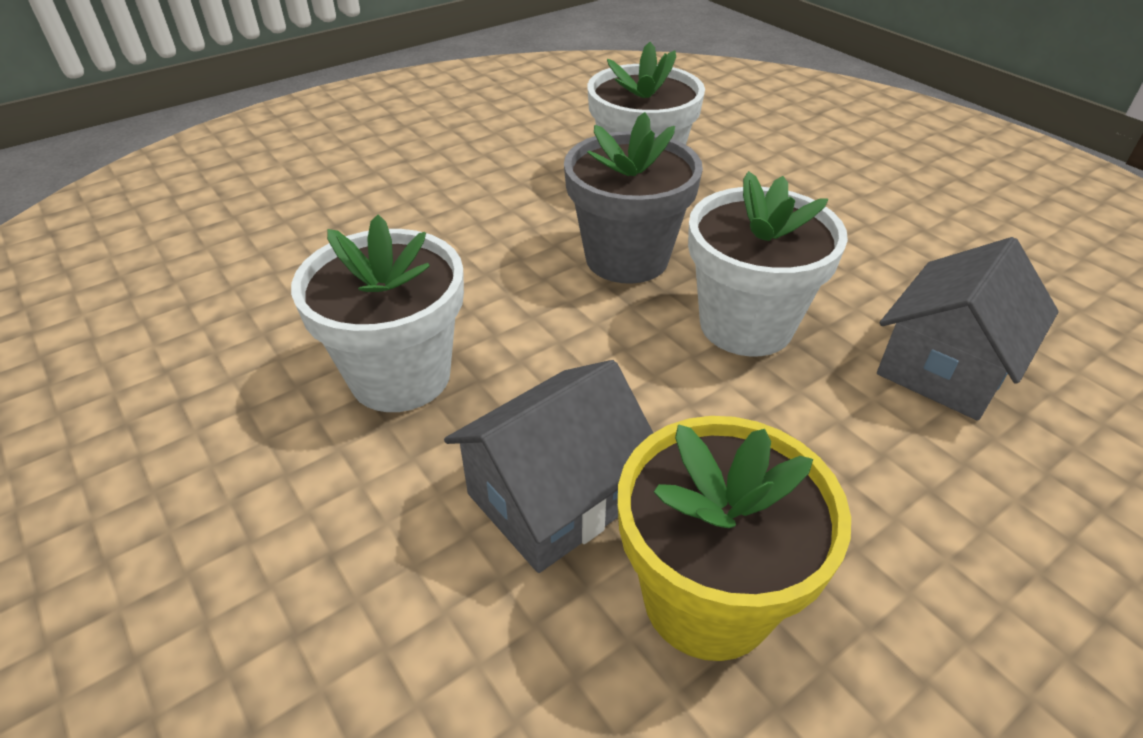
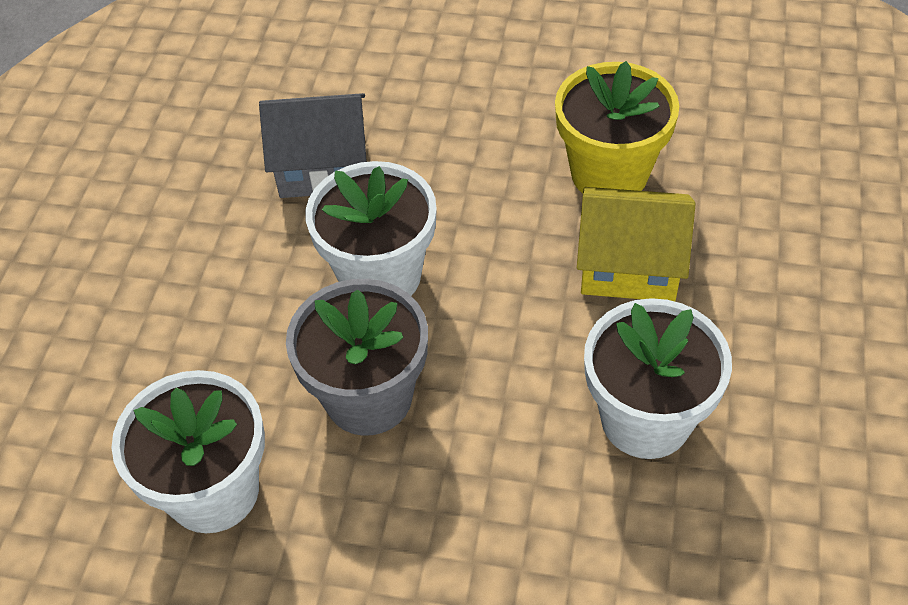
camera: 130 degrees left, 10 degrees up
grey house [444,360,653,573] -> yellow house [577,187,695,301]

